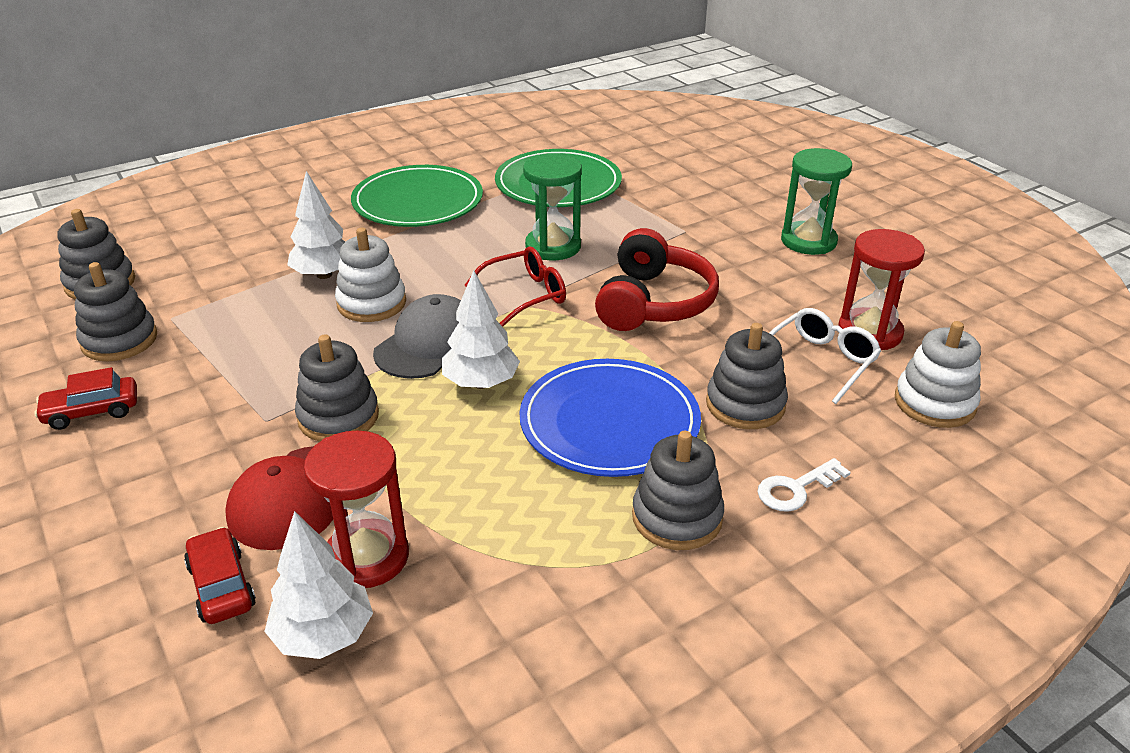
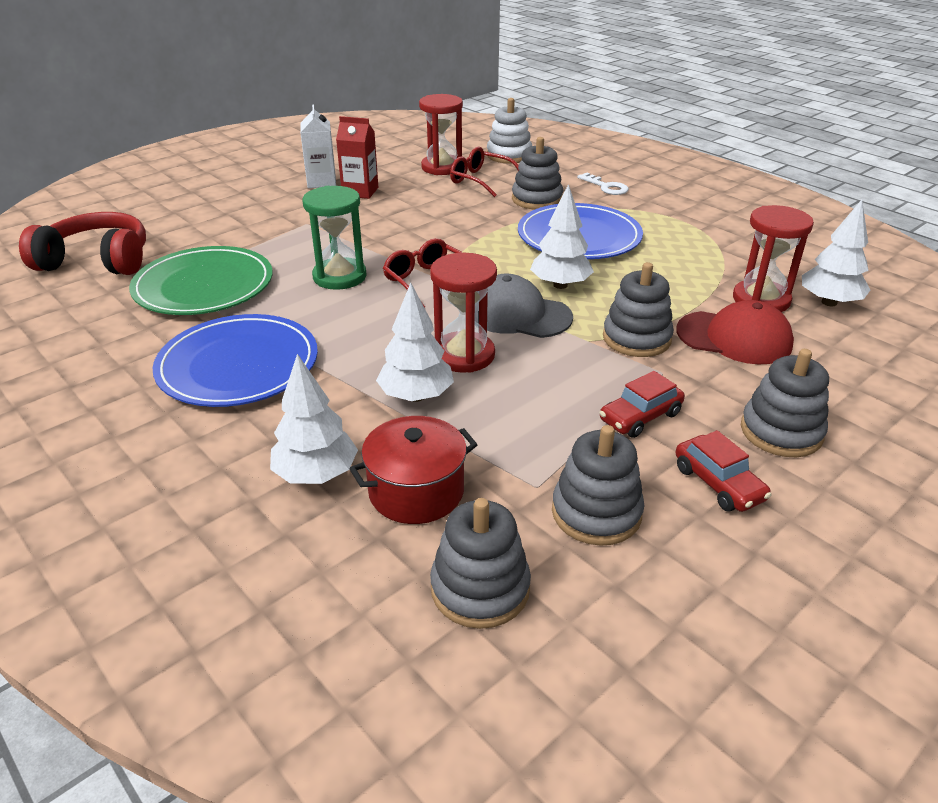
camera: 100 degrees left, 0 degrees up
red car [184,527,256,624] -> red car moved to [600,371,685,438]
white stacking toy [335,227,406,322] -> red hourglass [430,253,497,373]
green plate [351,165,483,227] -> blue plate [153,314,318,407]
red headphones [595,228,719,331] -> red headphones moved to [19,212,146,275]
grey stacking toy [632,431,724,550] -> grey stacking toy moved to [741,349,829,457]
white glasses [770,308,881,404] -> red glasses [450,146,519,197]
green hourglass [781,148,852,255] -> white carton [300,105,336,188]
none -> white tree [270,354,358,484]
none -> red carton [336,116,378,199]
none -> red pot [349,416,478,524]

